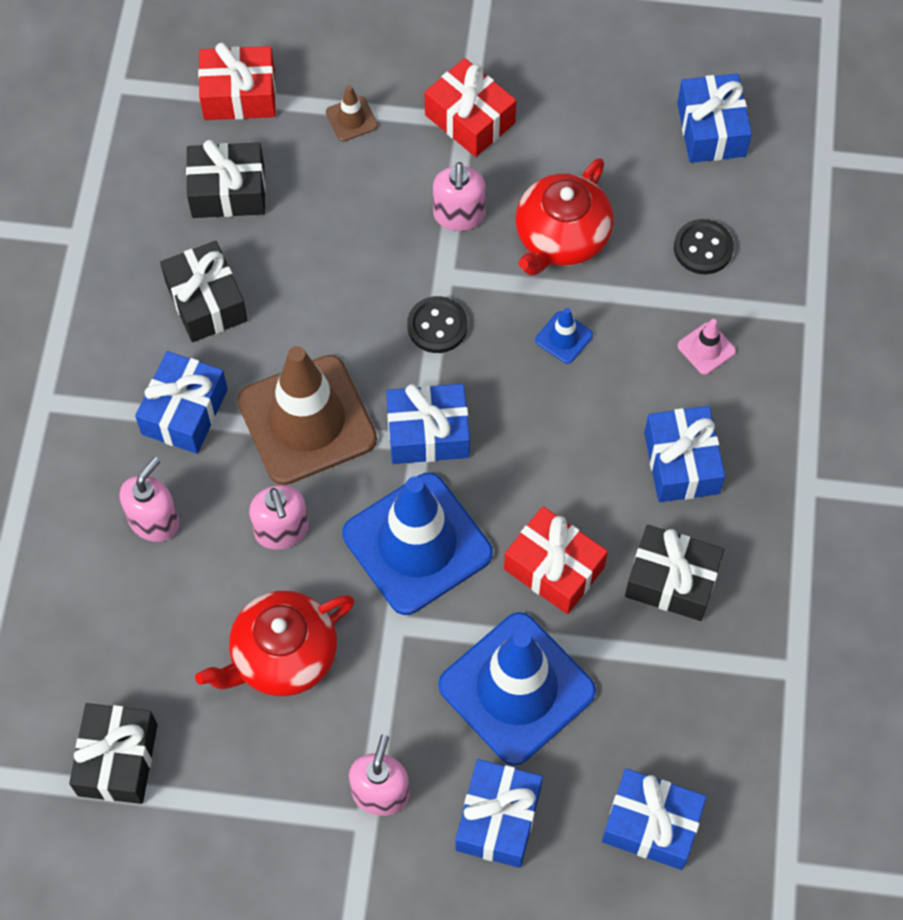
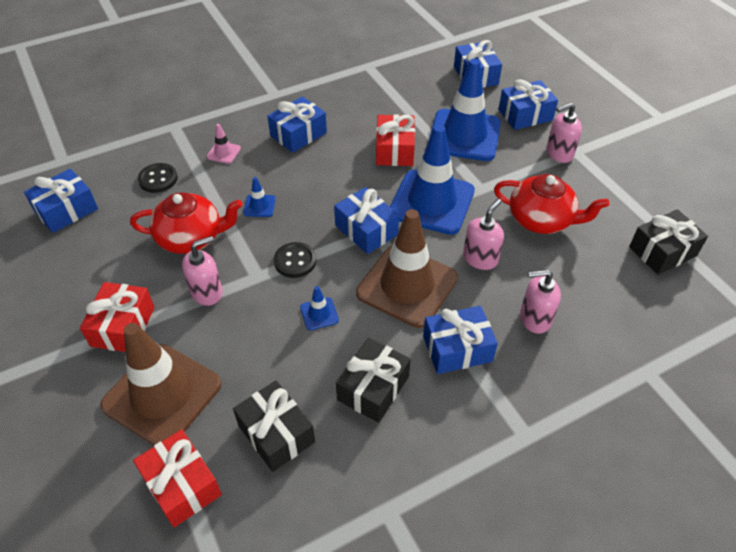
camera: 125 degrees left, 15 degrees down
brown traffic cone [326,85,378,141] -> brown traffic cone [100,323,222,445], size x2.50
black gift [625,525,724,621] -> none
none -> blue traffic cone [300,286,339,330]

